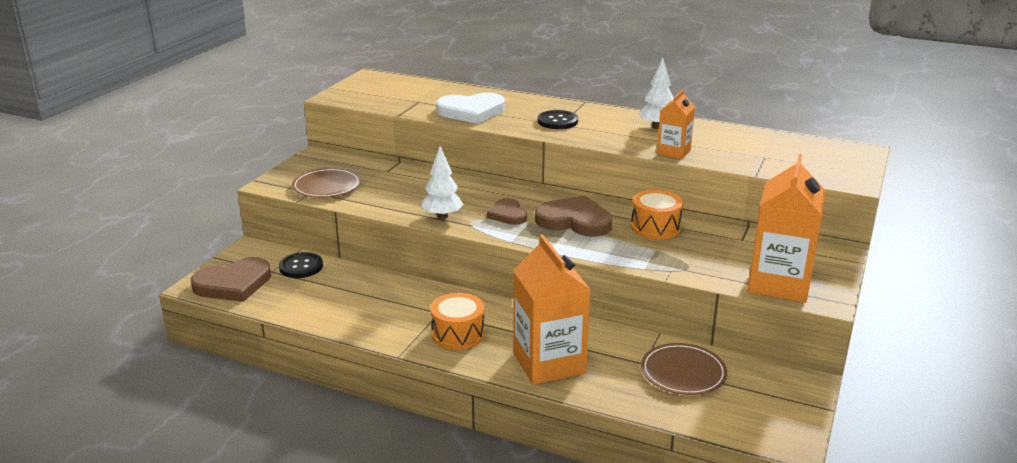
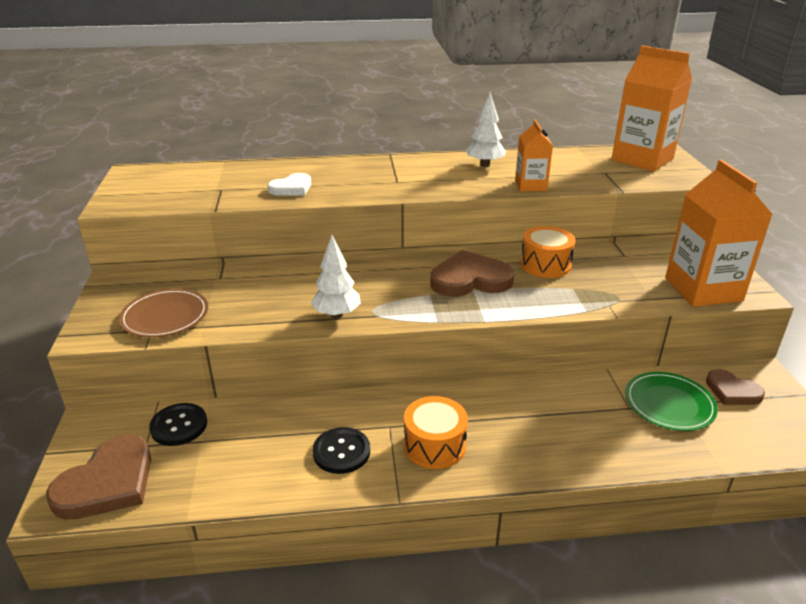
camera: 30 degrees left, 5 degrees up
white heart [436,92,505,124] -> white heart [268,173,312,196], size x0.60
brown heart [487,198,527,225] -> brown heart moved to [706,369,765,405]
orange carton [513,234,591,385] -> orange carton moved to [611,45,692,172]
black button [538,110,578,129] -> black button moved to [313,427,370,474]
brown plate [641,343,727,395] -> green plate [625,372,718,431]

